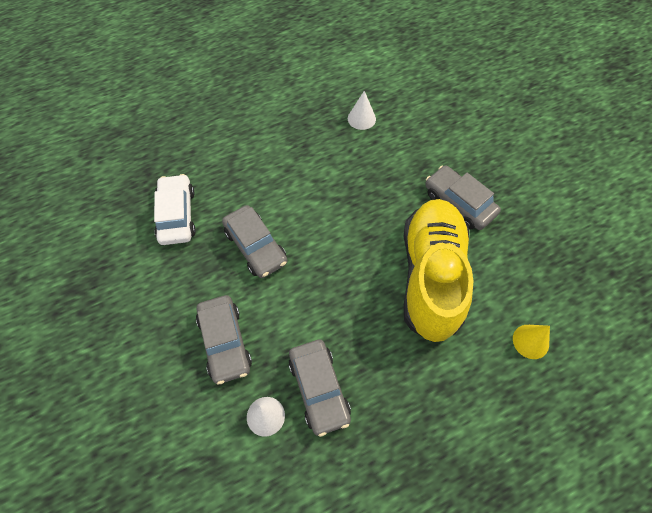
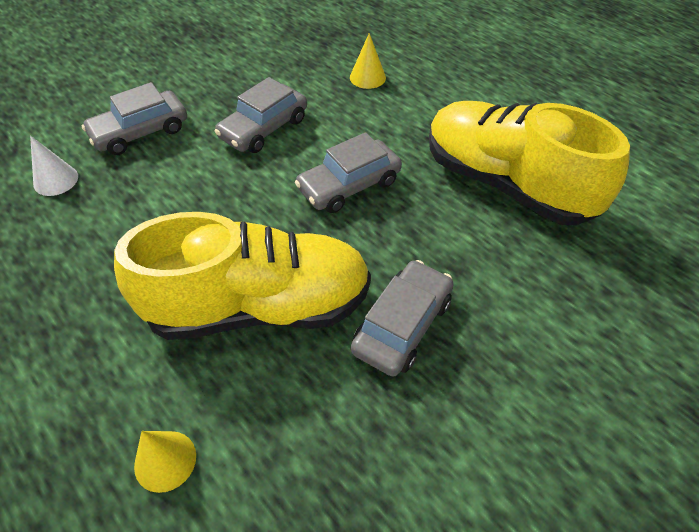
camera: 75 degrees right, 10 degrees down
white car [154,174,196,245] -> none
grey car [289,339,351,437] -> grey car moved to [295,132,402,213]
white cone [348,91,376,130] -> yellow shoe [429,101,630,225]
none -> yellow cone [350,33,386,89]

